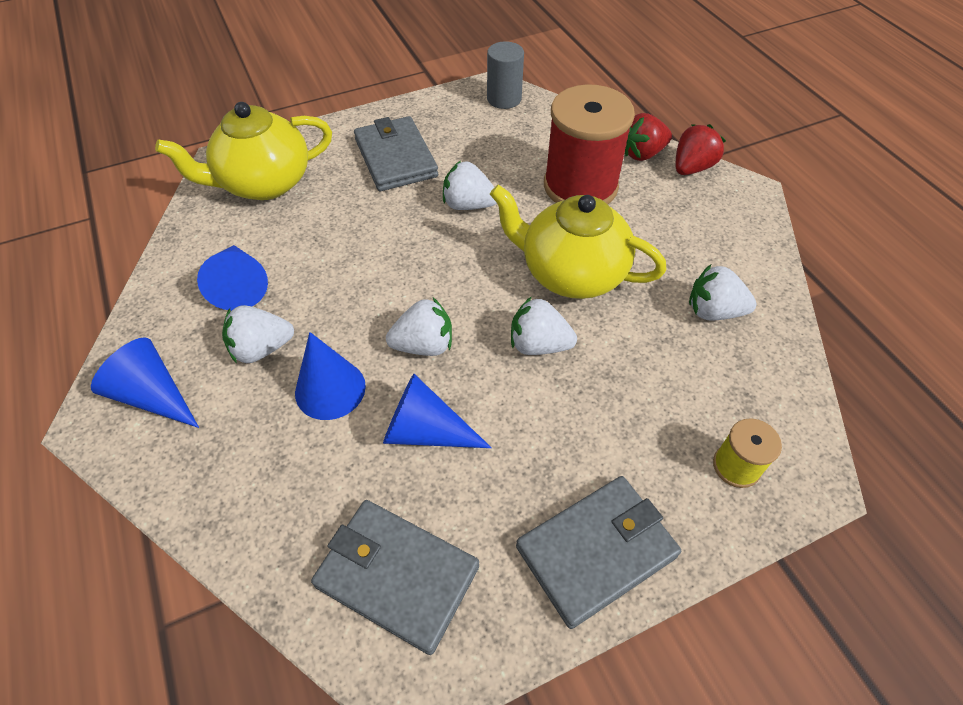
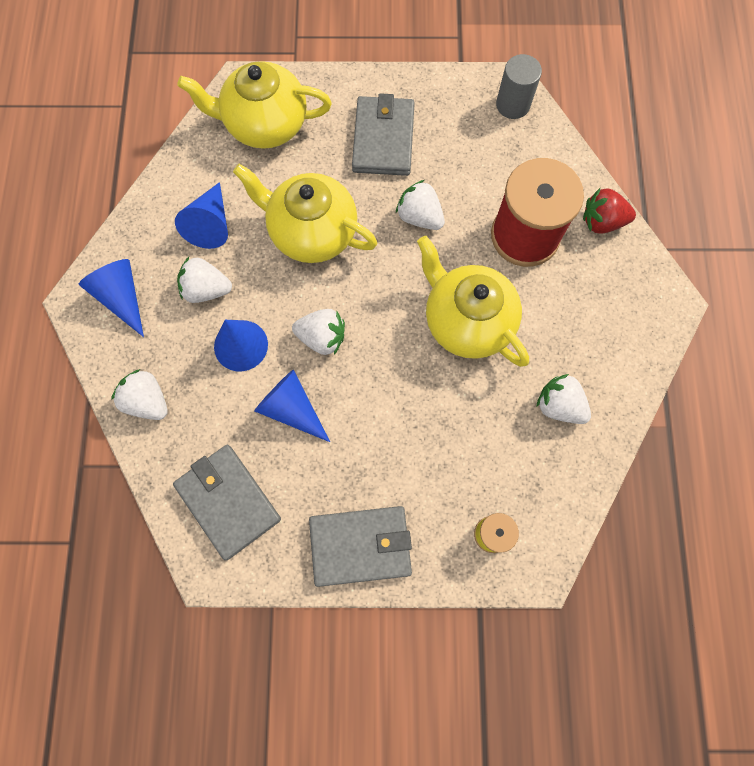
camera: 25 degrees right, 20 degrees up
white strawberry [511,296,577,355] -> white strawberry moved to [111,369,168,420]
red strawberry [676,124,726,175] -> none
none -> yellow teapot [233,164,377,263]

